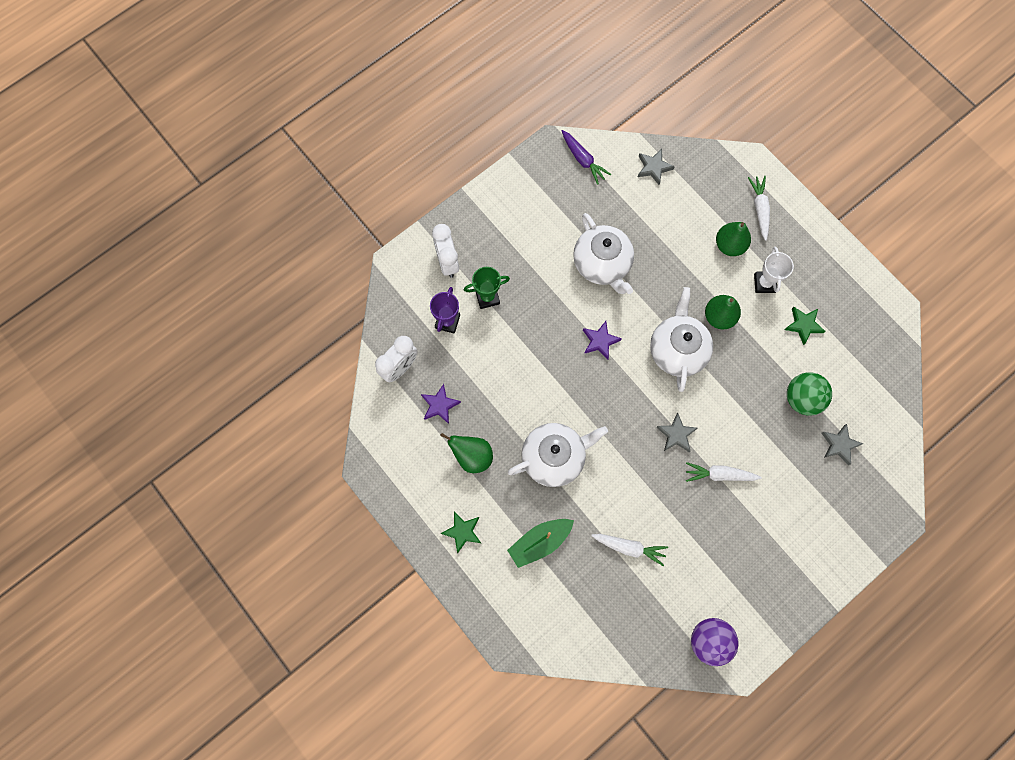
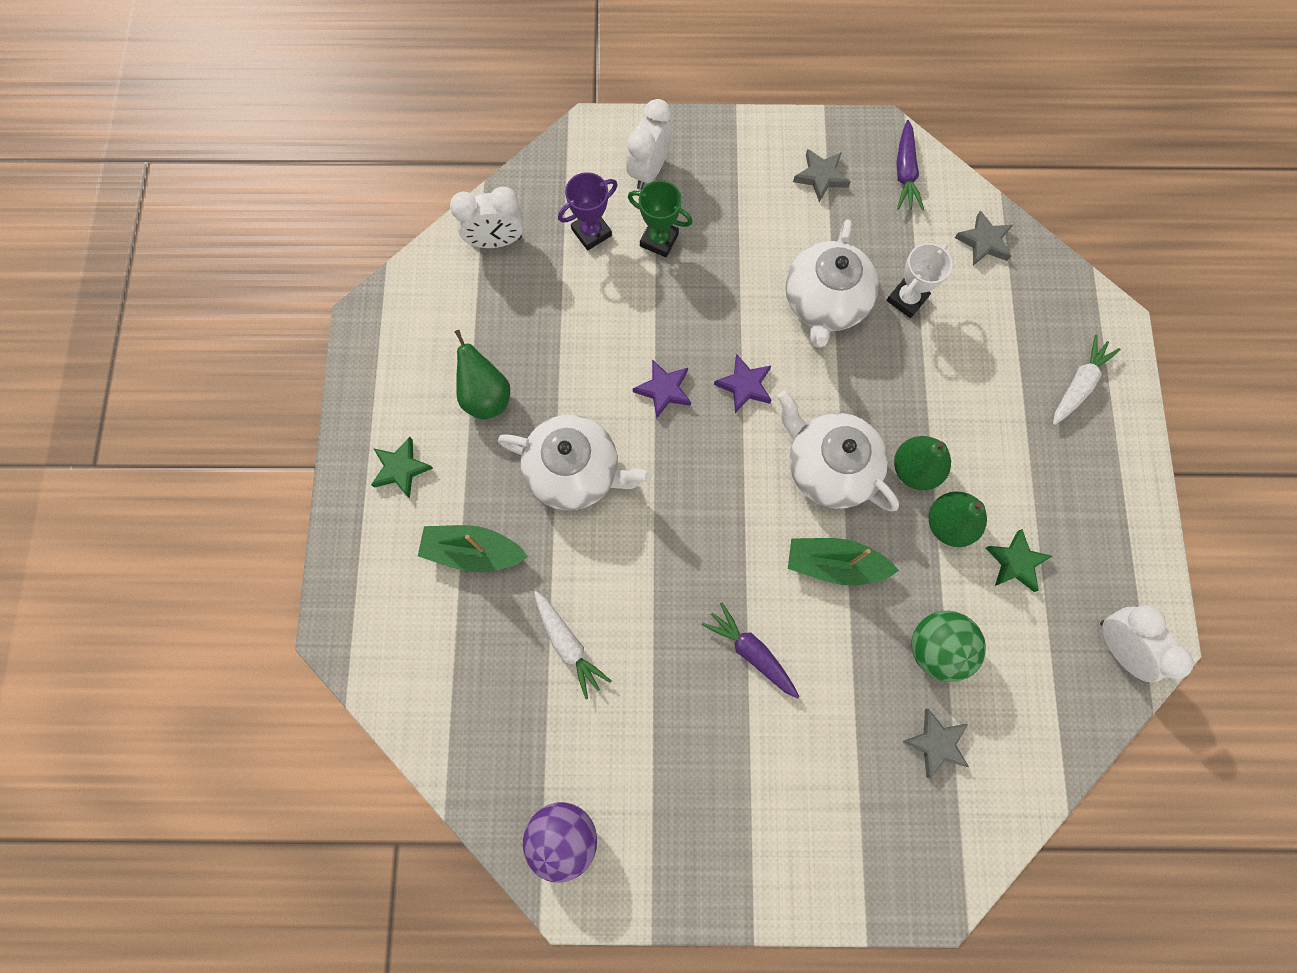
camera: 40 degrees right, 0 degrees up
purple star [421,384,461,424] -> purple star moved to [633,359,691,419]
white teapot [650,287,713,392] -> white teapot turned 90 degrees counterclockwise [777,390,899,511]
grey star [656,413,698,452] -> grey star moved to [793,149,850,202]
white carrot [686,462,762,482] -> purple carrot [702,603,799,699]
green pear [716,222,751,256] -> green pear moved to [928,491,987,547]
white trophy [754,247,794,293] -> white trophy moved to [886,243,952,318]
none -> green boat [788,538,899,585]
none -> white clock [1100,605,1194,682]

